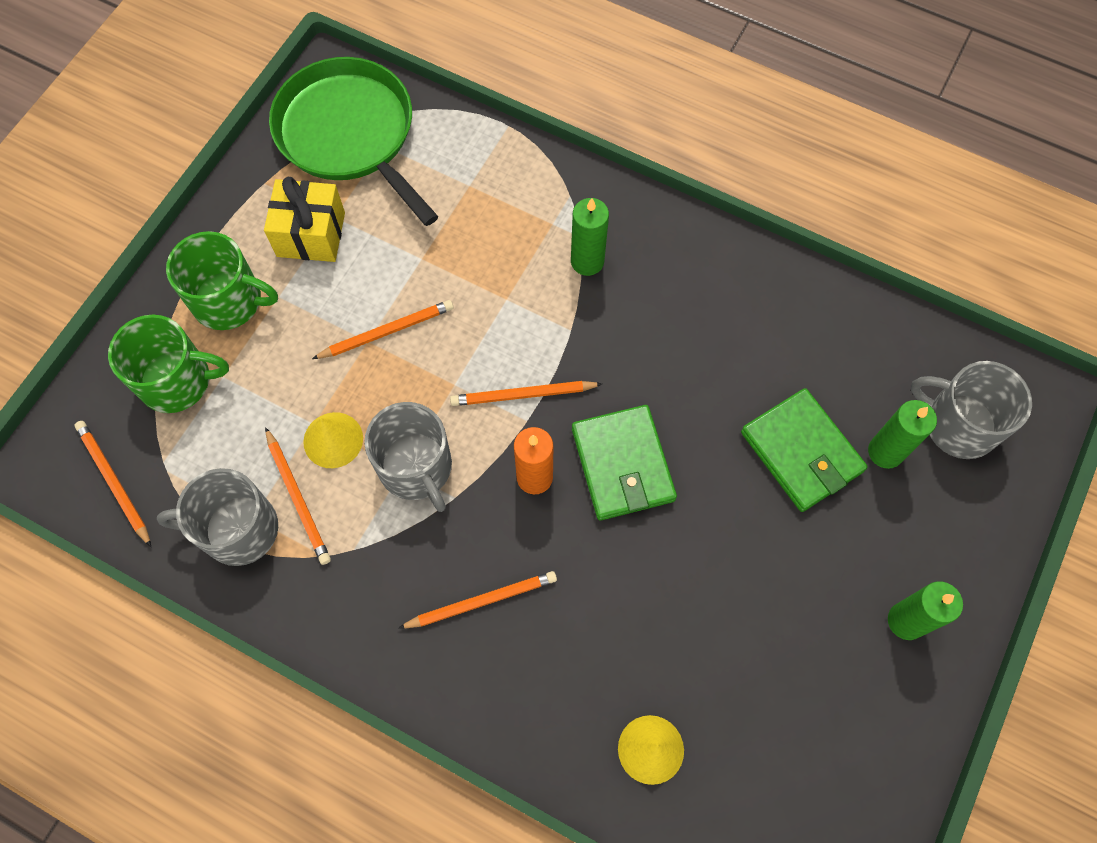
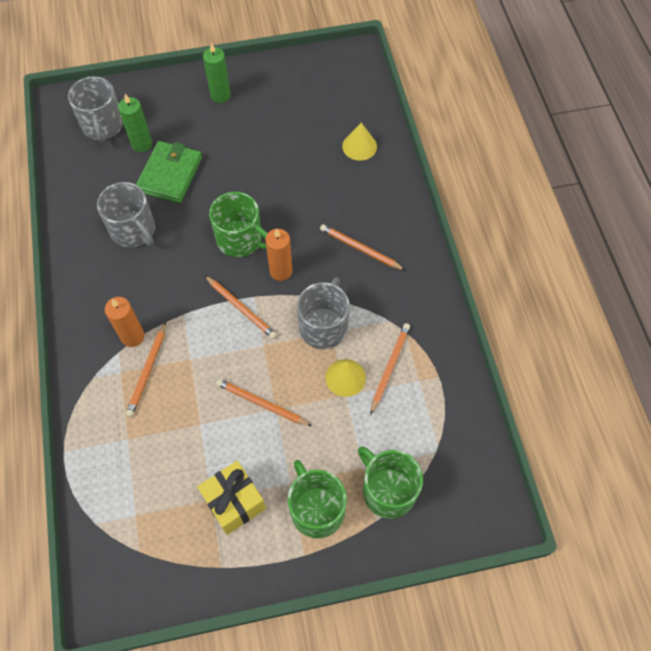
camera: 130 degrees left, 5 degrees down
orange pencil [74,421,151,547] -> orange pencil moved to [126,322,166,417]
grey mug [157,468,278,566] -> grey mug moved to [97,182,155,247]
green pan [269,57,439,226] -> none
green candle [571,198,609,276] -> orange candle [105,297,145,347]
green wallet [572,405,677,520] -> green mug [209,192,268,257]

